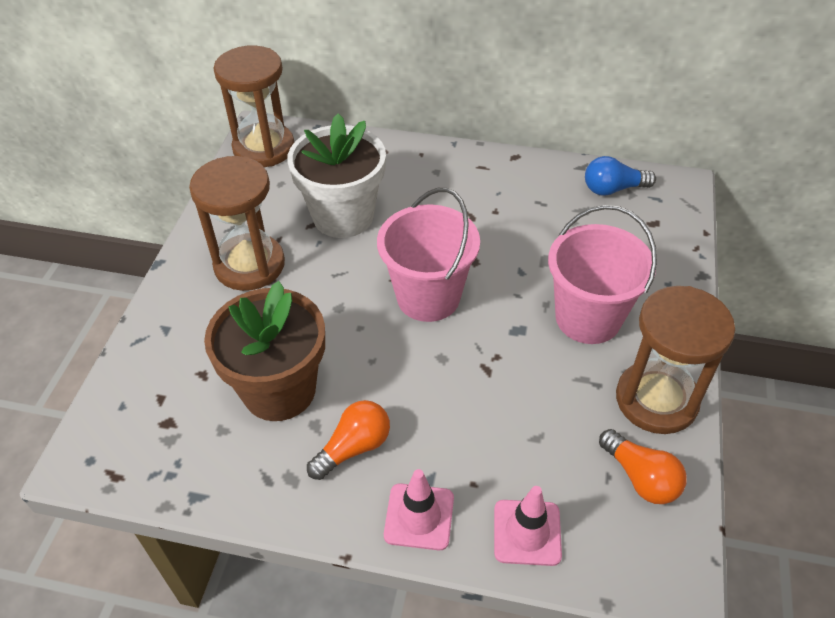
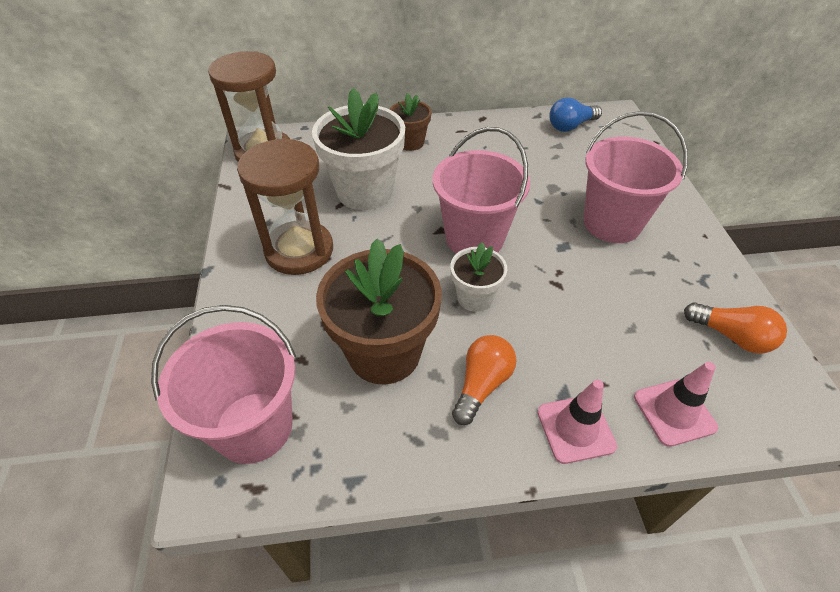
camera: 20 degrees left, 0 degrees up
brown hourglass [616,286,735,434] -> none
none -> pink bucket [151,305,296,464]
none -> brown flower pot [390,93,431,151]
none -> white flower pot [450,242,507,312]

